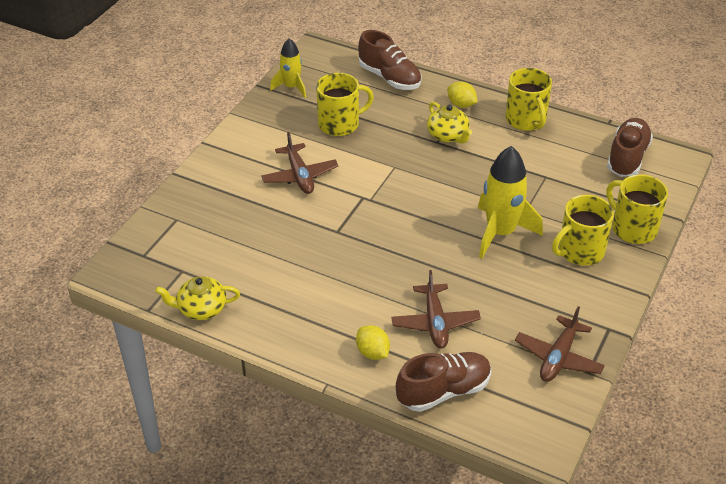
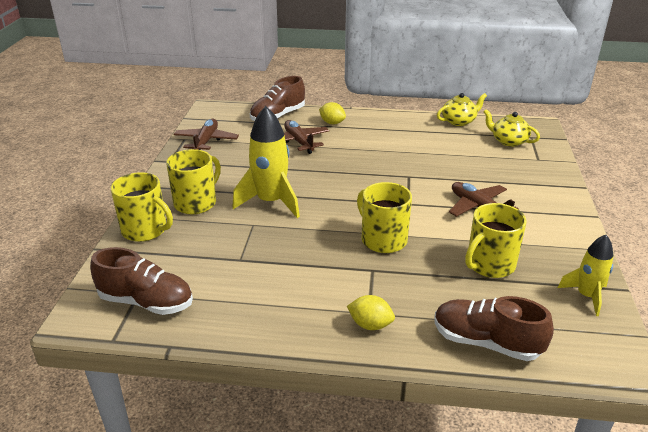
camera: 160 degrees right, 10 degrees down
yellow teapot [427,102,472,143] -> yellow teapot moved to [484,109,540,147]
yellow mug [506,68,552,131] -> yellow mug moved to [357,182,412,253]
brown shoe [607,118,653,177] -> brown shoe turned 75 degrees counterclockwise [90,247,193,315]

